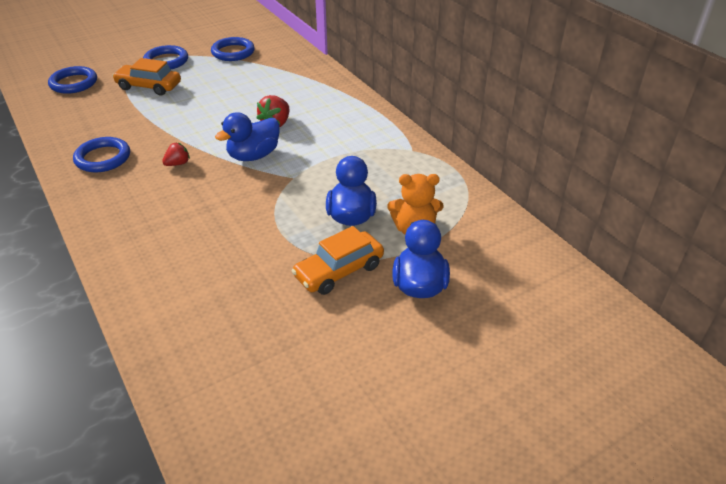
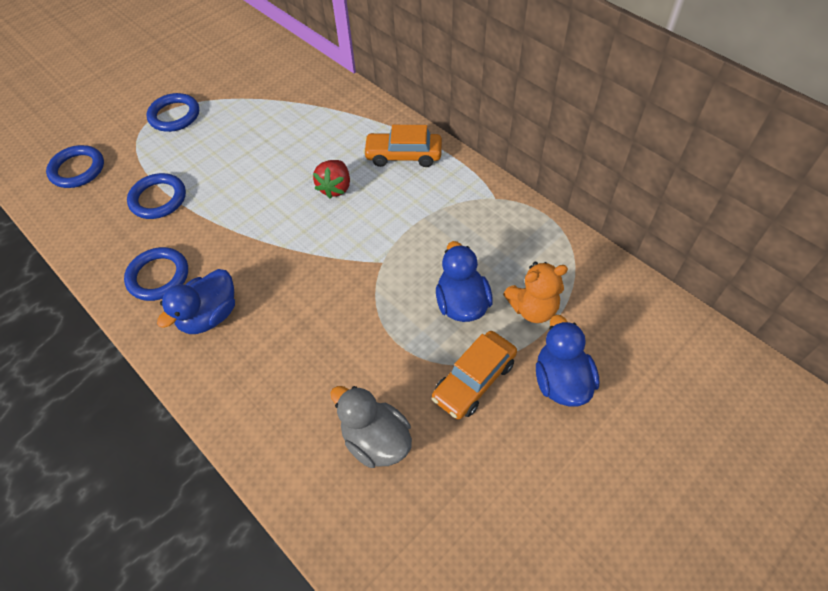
camera: 10 degrees left, 15 degrees up
orange car [112,58,181,96] -> orange car moved to [363,125,442,167]
red strawberry [162,143,190,166] -> none
blue ring [211,37,255,61] -> blue ring moved to [127,173,186,219]
blue duck [215,112,280,161] -> blue duck moved to [157,269,235,334]
none -> grey duck [330,386,412,468]

